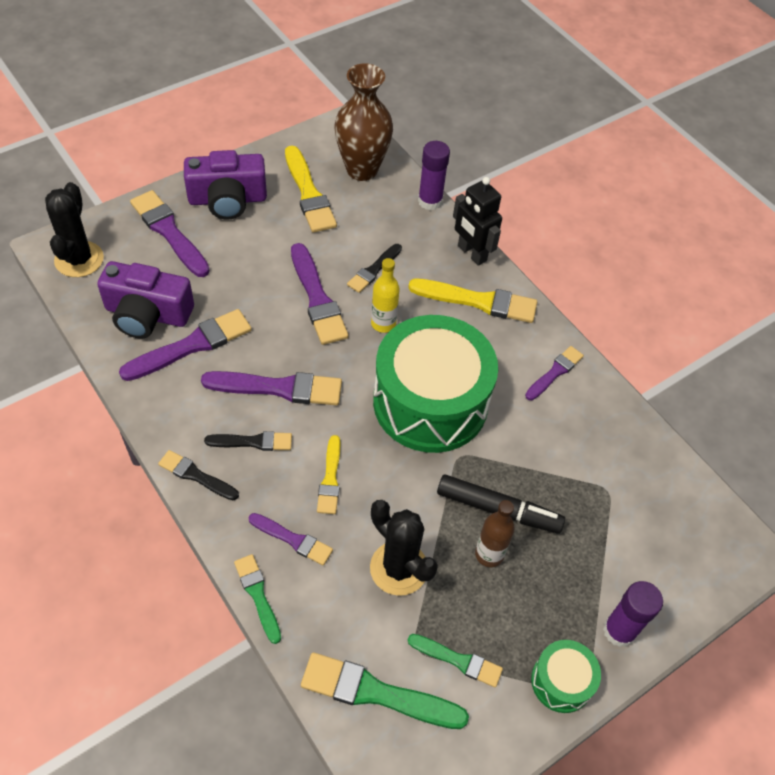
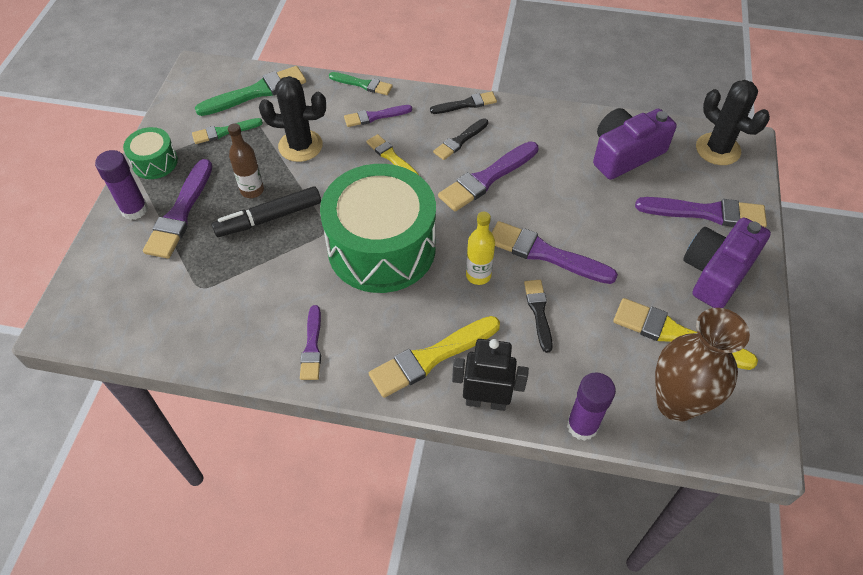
camera: 140 degrees right, 0 degrees up
purple brush [119,309,252,381] -> purple brush moved to [143,159,212,259]

